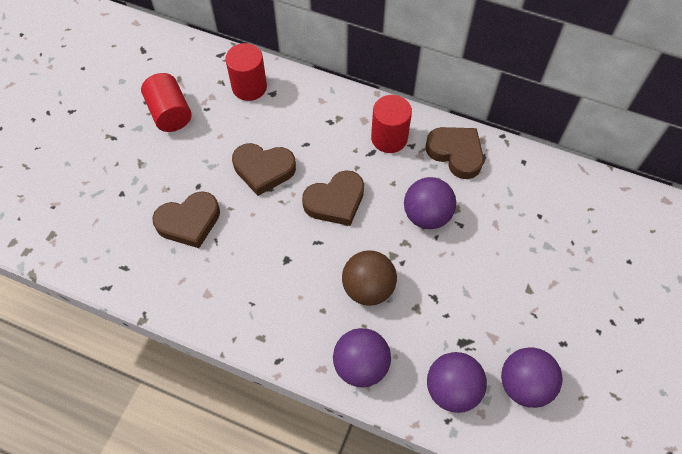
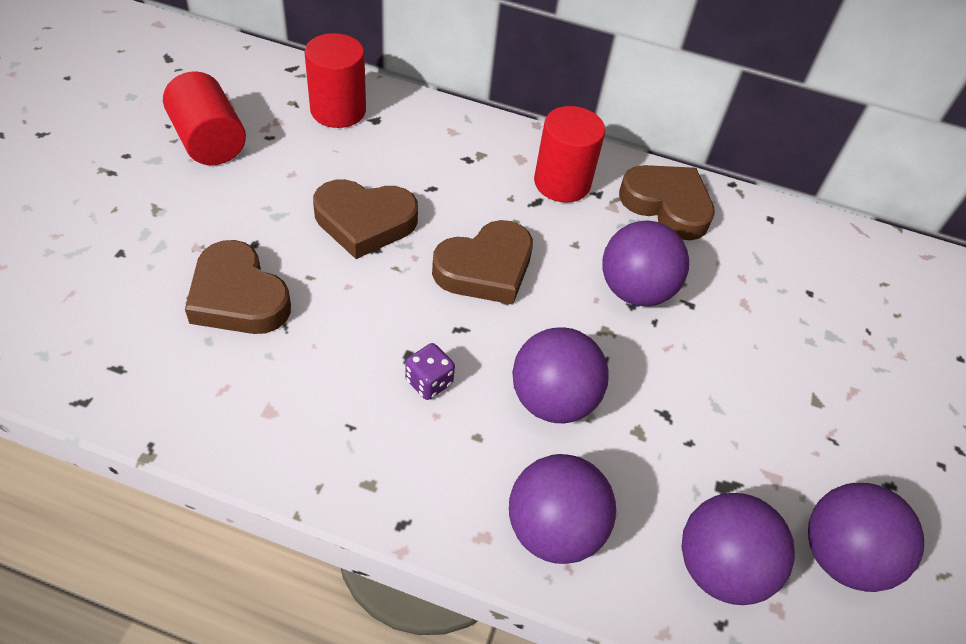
camera: 10 degrees left, 10 degrees down
brown heart [152,191,220,248] -> brown heart turned 75 degrees clockwise [185,240,291,334]
brown ball [342,250,397,306] -> purple ball [512,327,609,423]
none -> purple dice [405,343,455,400]

